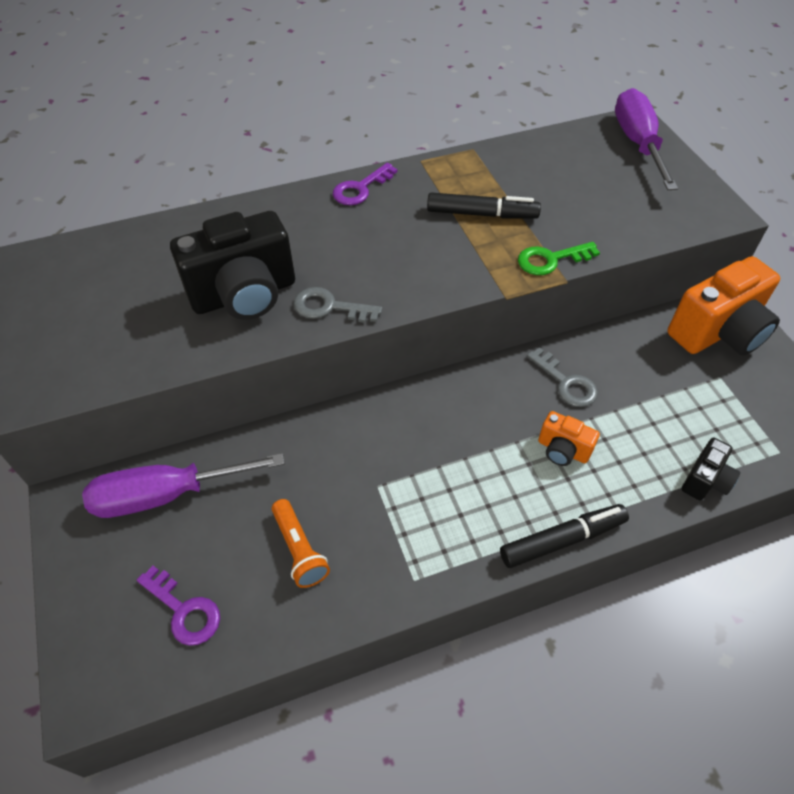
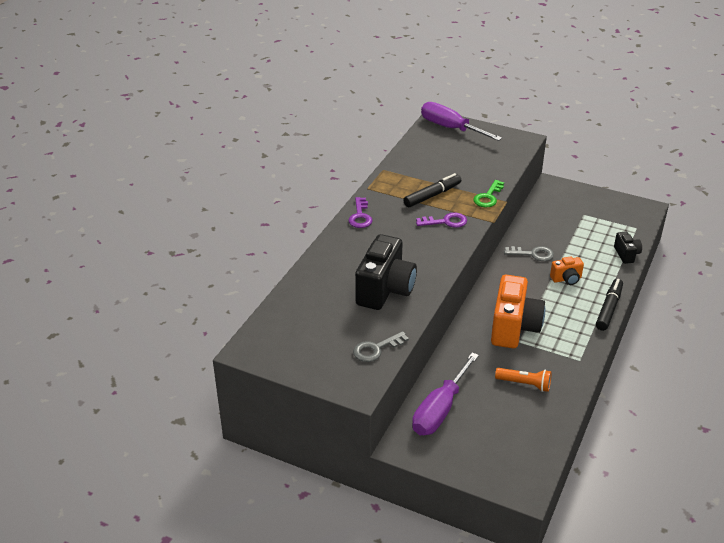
camera: 45 degrees left, 15 degrees down
purple key [137,566,220,646] -> purple key moved to [416,212,467,228]
grey key [293,287,382,323] -> grey key moved to [353,331,409,362]
orange camera [667,256,780,356] -> orange camera moved to [491,275,545,348]

